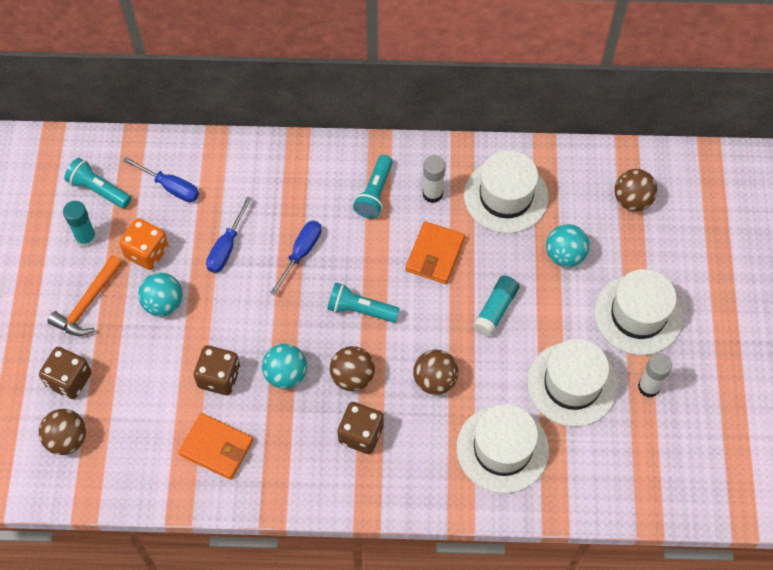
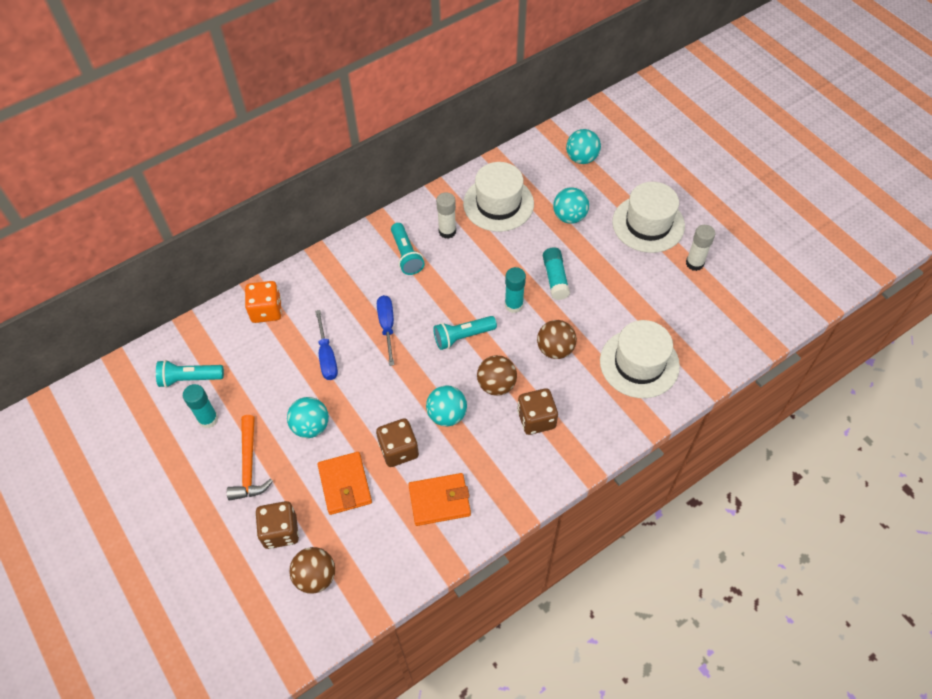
camera: 35 degrees left, 5 degrees down
orange dice [119,218,168,270] -> orange dice moved to [245,281,282,323]
blue screwdriver [123,157,199,202] -> none
orange wallet [406,221,465,284] -> orange wallet moved to [317,452,372,515]
white hat [527,339,618,427] -> none
brown ball [614,169,657,211] -> turquoise ball [566,129,601,164]
none -> turquoise glue stick [505,267,526,313]

